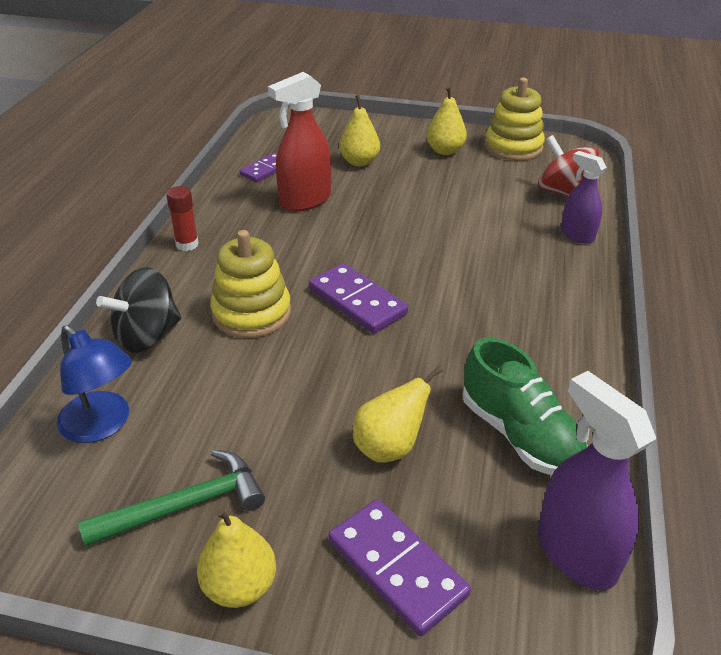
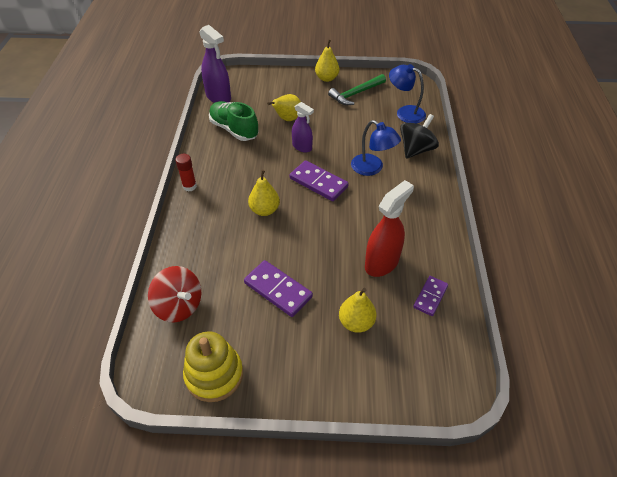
camera: 170 degrees right, 10 degrees up
red glue stick [166,186,199,251] -> red glue stick moved to [175,154,197,192]
yellow stacking toy [210,230,291,338] -> blue lamp [351,120,401,176]
purple domino [329,499,471,636] -> purple domino moved to [244,260,313,317]
yellow pear [426,86,467,155] -> yellow pear moved to [248,170,280,216]
purple spray bottle [561,151,607,244] -> purple spray bottle moved to [292,102,314,152]

